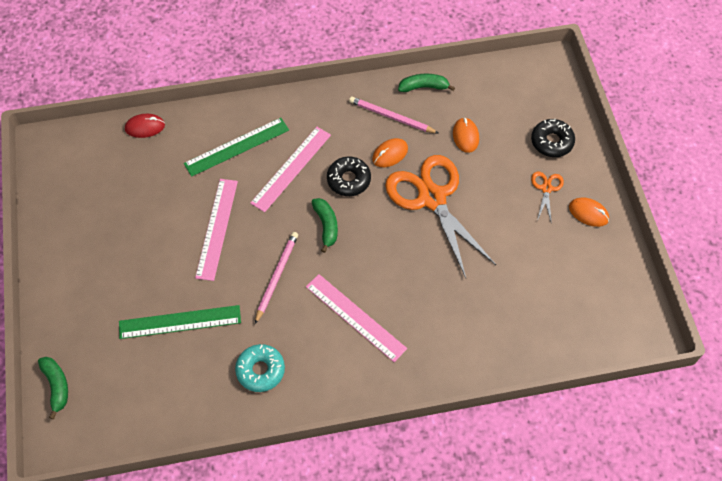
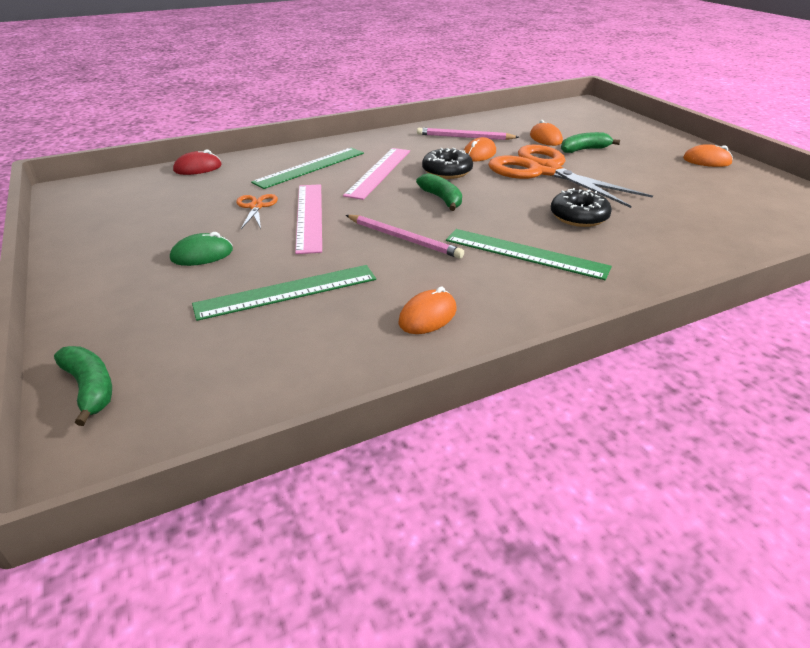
camera: 15 degrees left, 25 degrees down
turquoise donut [235,344,285,392] -> orange mouse [398,286,457,334]
pink pencil [255,232,298,324] -> pink pencil turned 120 degrees clockwise [346,215,464,259]
pink ruler [306,274,407,362] -> green ruler [446,229,612,280]
green banana [398,74,455,92] -> green banana moved to [561,132,620,153]
black donut [531,119,575,157] -> black donut moved to [551,188,612,227]
orange scissors [531,171,564,224] -> orange scissors moved to [236,194,278,229]
none -> green mouse [170,232,233,266]

